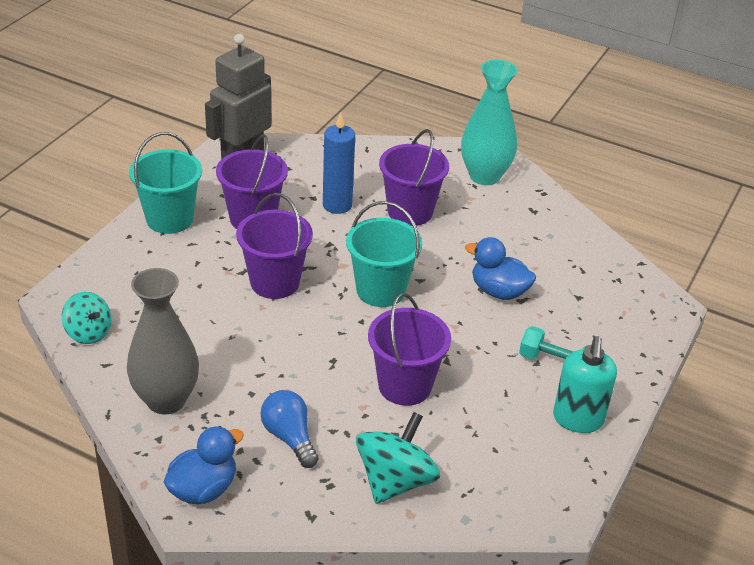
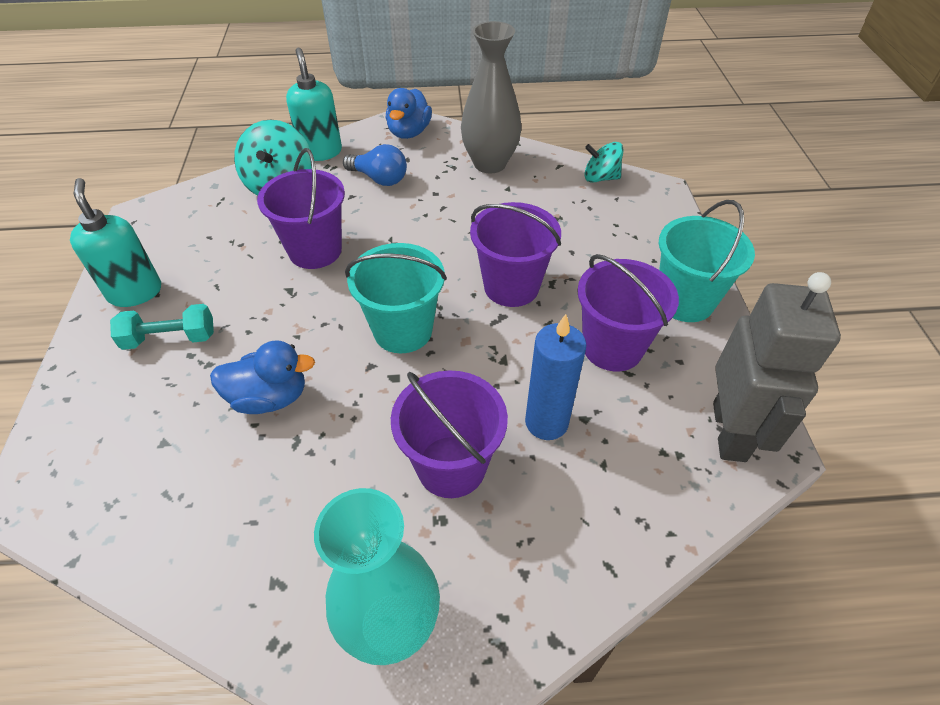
camera: 150 degrees right, 10 degrees up
none -> turquoise soap dispenser [286,48,342,161]

